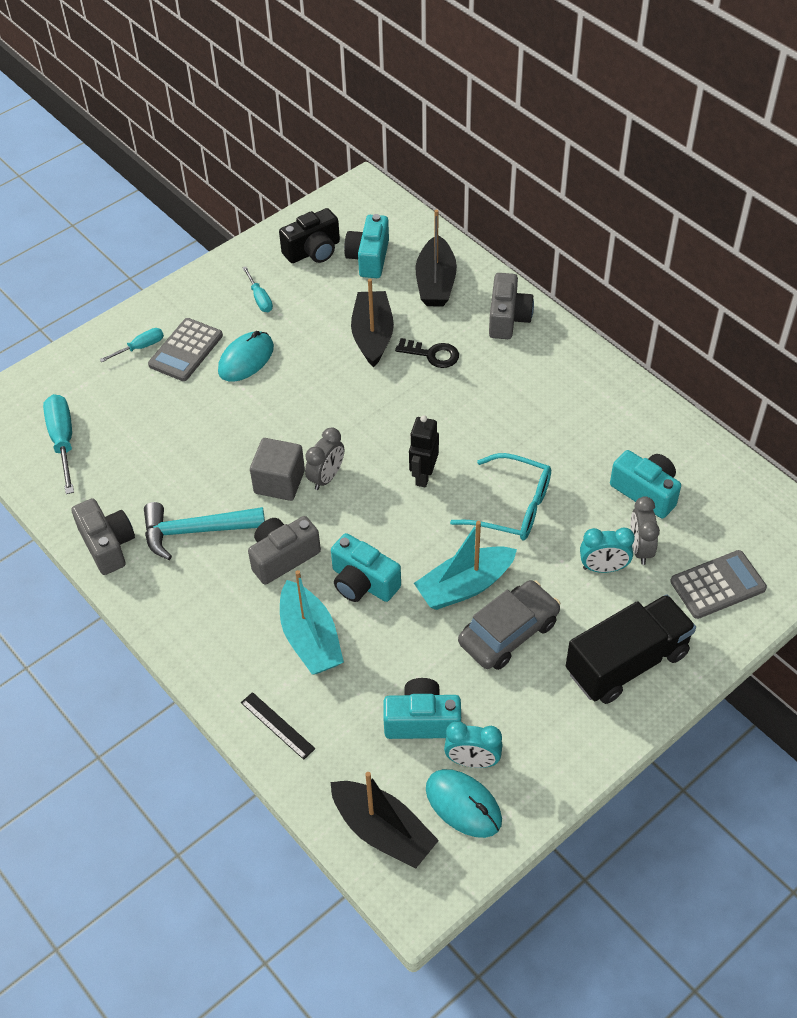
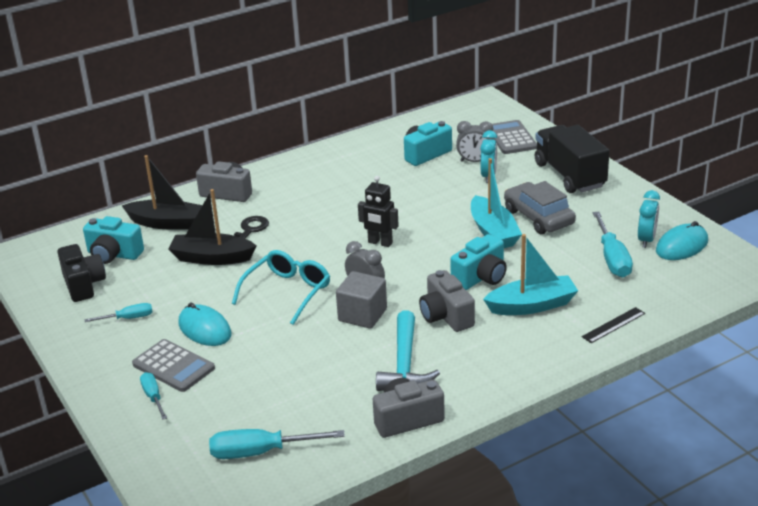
camera: 80 degrees left, 20 degrees down
black boat [330,772,439,869] -> none
turquoise camera [383,678,461,739] -> turquoise screwdriver [593,212,633,278]
turquoise glasses [450,453,551,540] -> turquoise glasses moved to [232,250,330,325]

